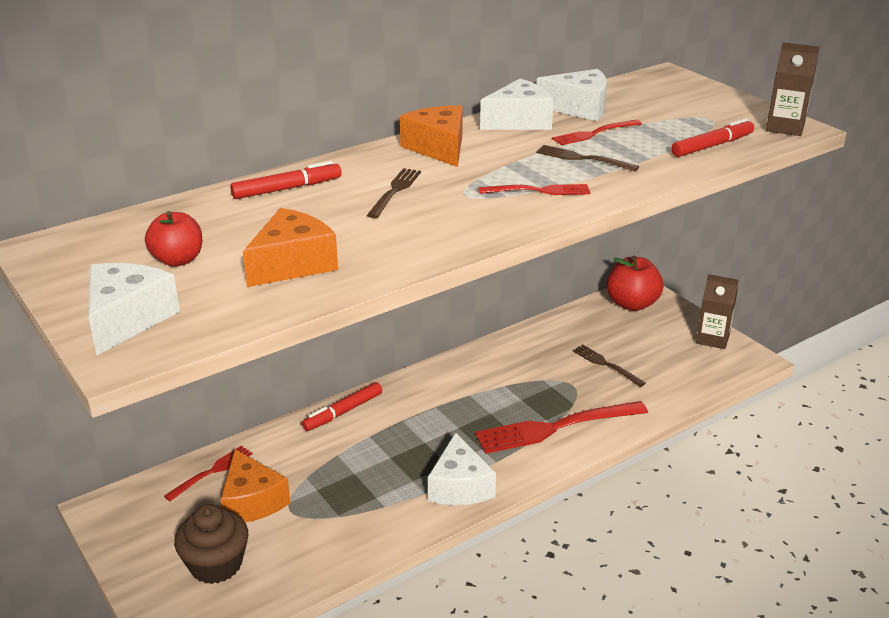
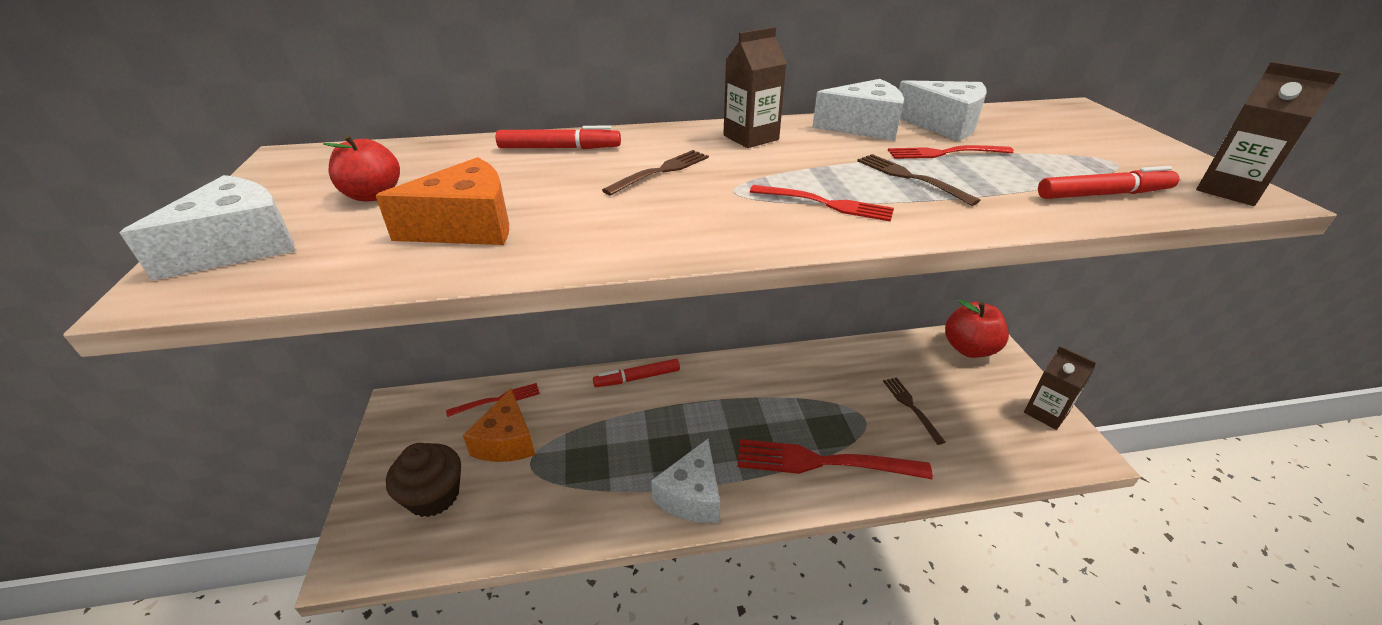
camera: 25 degrees right, 5 degrees up
orange cheese [400,105,463,167] -> brown carton [723,27,787,148]

